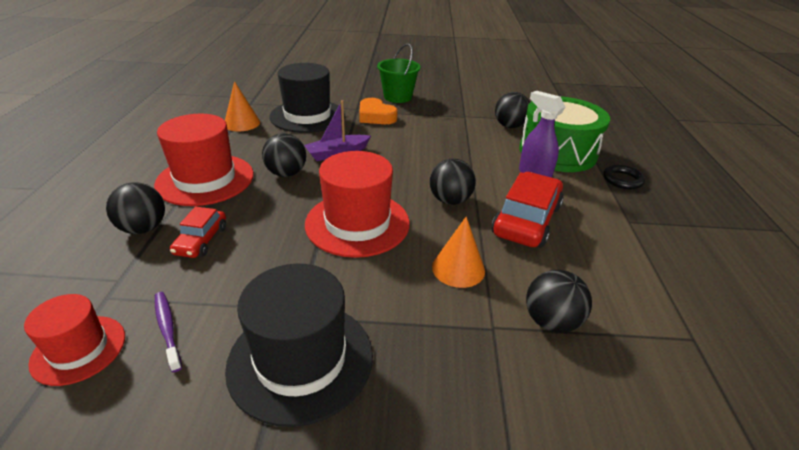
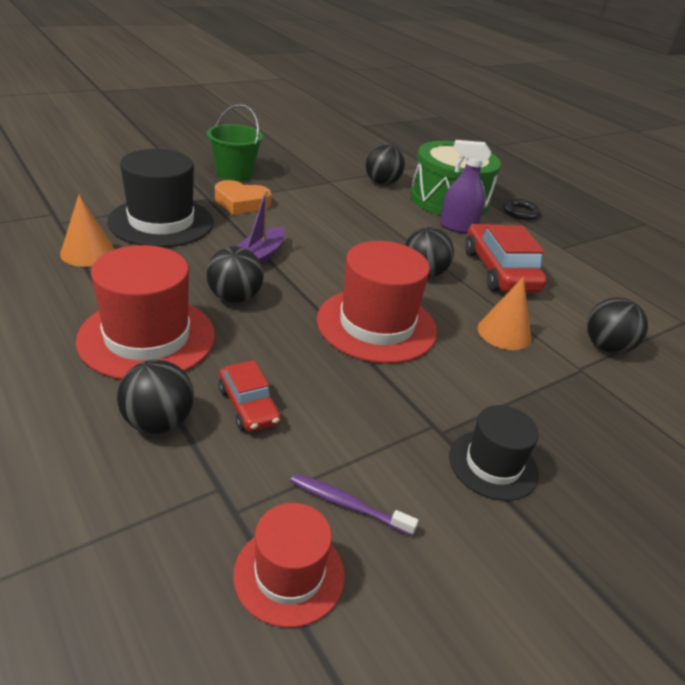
camera: 40 degrees left, 0 degrees up
black hat [225,264,373,427] -> black hat [449,405,539,501], size x0.59

